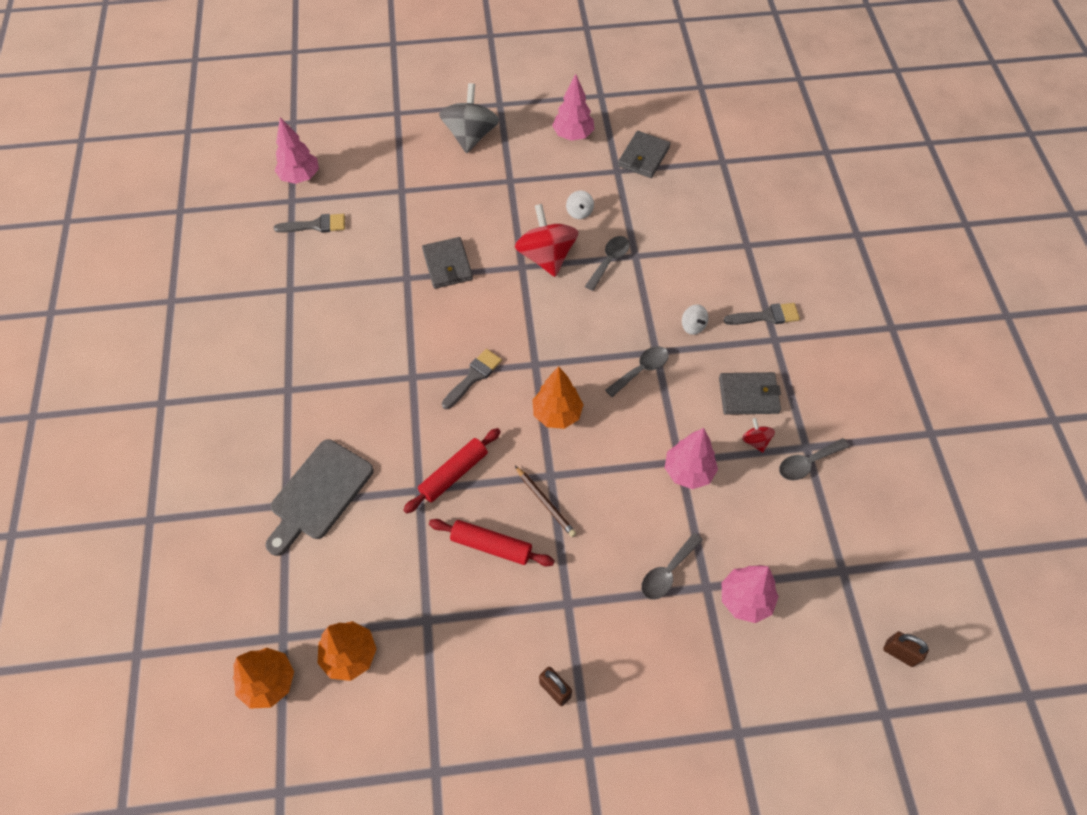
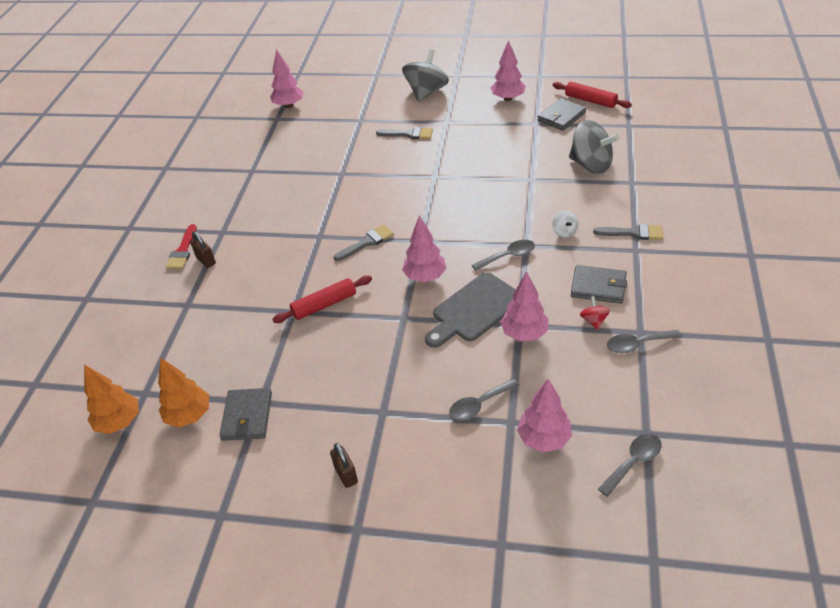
camera: 20 degrees right, 15 degrees down
grey cutting board [265,439,374,556] -> grey cutting board moved to [425,272,516,348]
grey brush [274,214,345,233] -> grey brush moved to [376,127,433,139]
grey wallet [422,237,473,289] -> grey wallet moved to [219,388,272,441]
red rolling pin [429,519,554,566] -> red rolling pin moved to [553,82,632,108]
red spinning top [515,204,578,277] -> none
brown pencil [515,466,577,537] -> none
orange tree [532,366,584,429] -> pink tree [402,215,446,282]
white spinning top [566,191,594,219] -> none
grey spoon [585,236,630,291] -> grey spoon moved to [598,433,662,497]
brown padlock [883,631,929,667] -> brown padlock moved to [190,231,216,268]
none -> red brush [166,224,197,269]
none -> grey spinning top [569,120,619,174]

